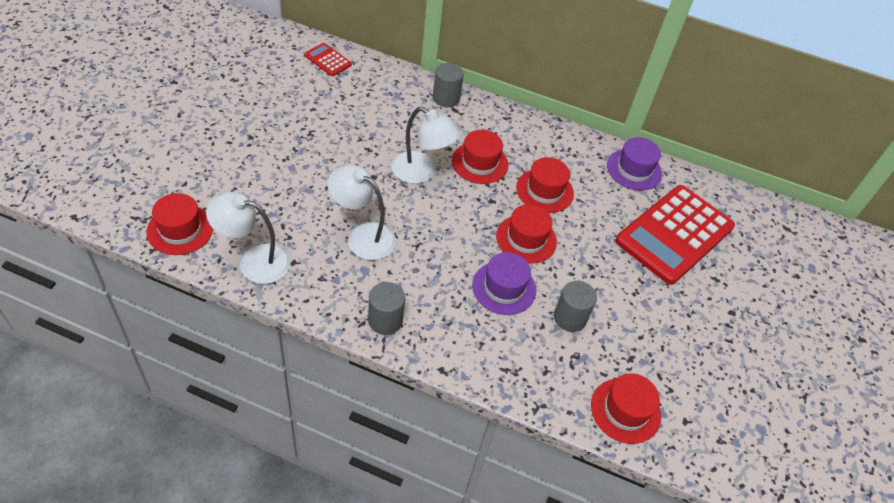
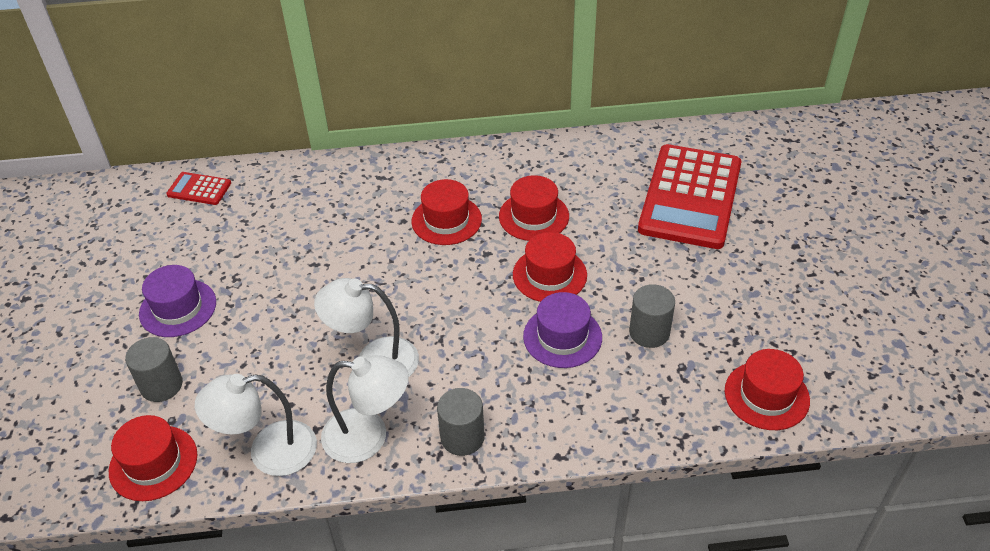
camera: 20 degrees left, 5 degrees down
white lamp [391,107,460,184] -> white lamp moved to [321,355,409,463]
grey cylinder [433,63,464,107] -> grey cylinder moved to [125,337,183,402]
purple hat [607,137,662,191] -> purple hat moved to [139,265,216,337]

